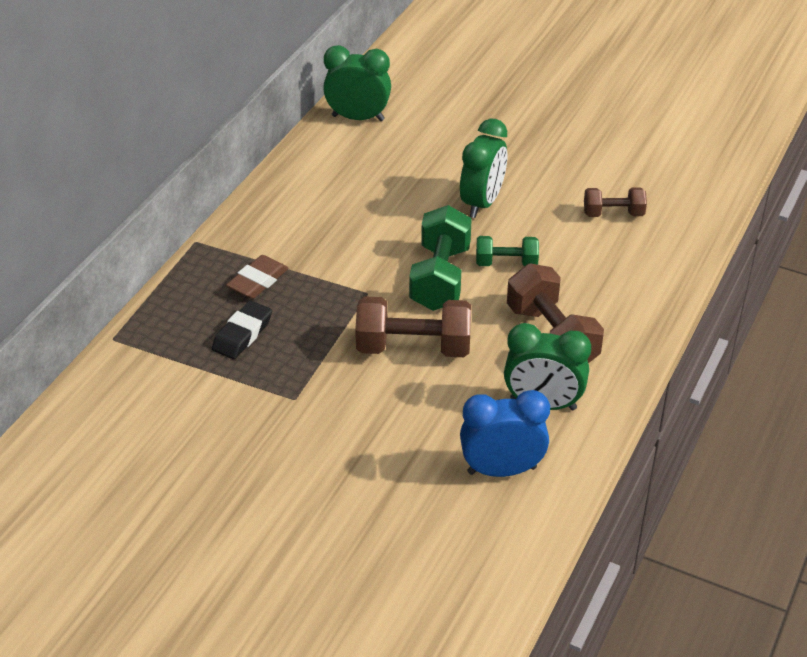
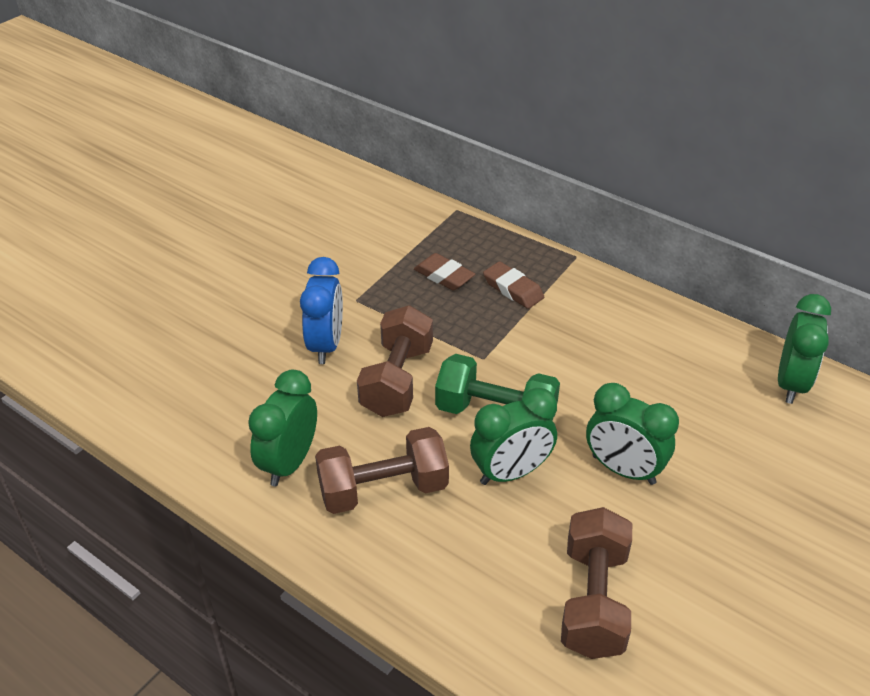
camera: 100 degrees right, 0 degrees up
black eraser [212,301,272,359] -> brown eraser [414,253,475,290]
blue clock [460,390,550,477] -> blue clock moved to [300,257,343,364]
green dumbbell [476,236,539,266] -> green clock [470,388,557,485]
brown dumbbell [584,187,647,217] -> brown dumbbell [561,507,632,659], size x1.72

